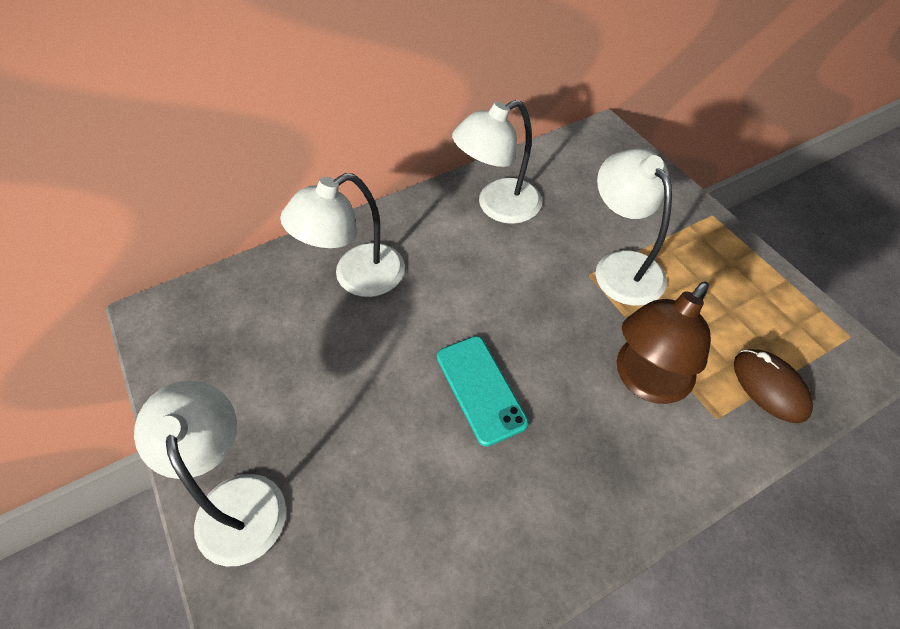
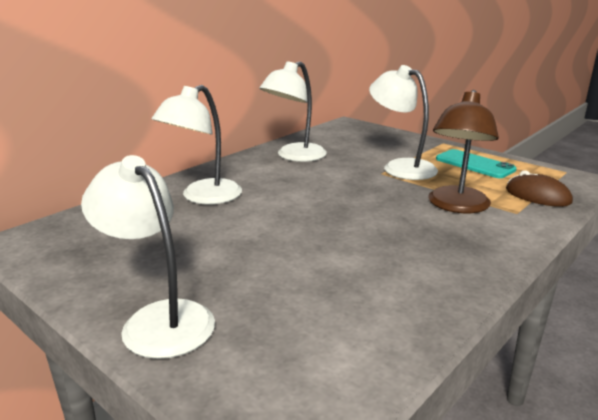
camera: 20 degrees left, 30 degrees down
turquoise phone [437,336,529,447] -> turquoise phone moved to [436,149,517,178]

